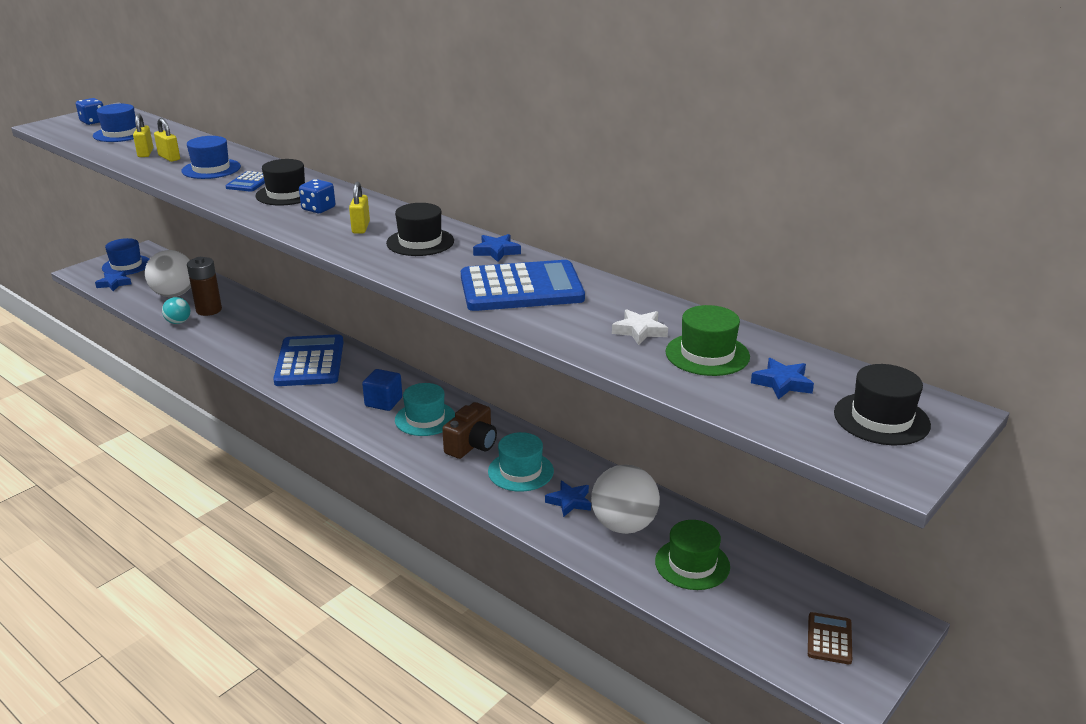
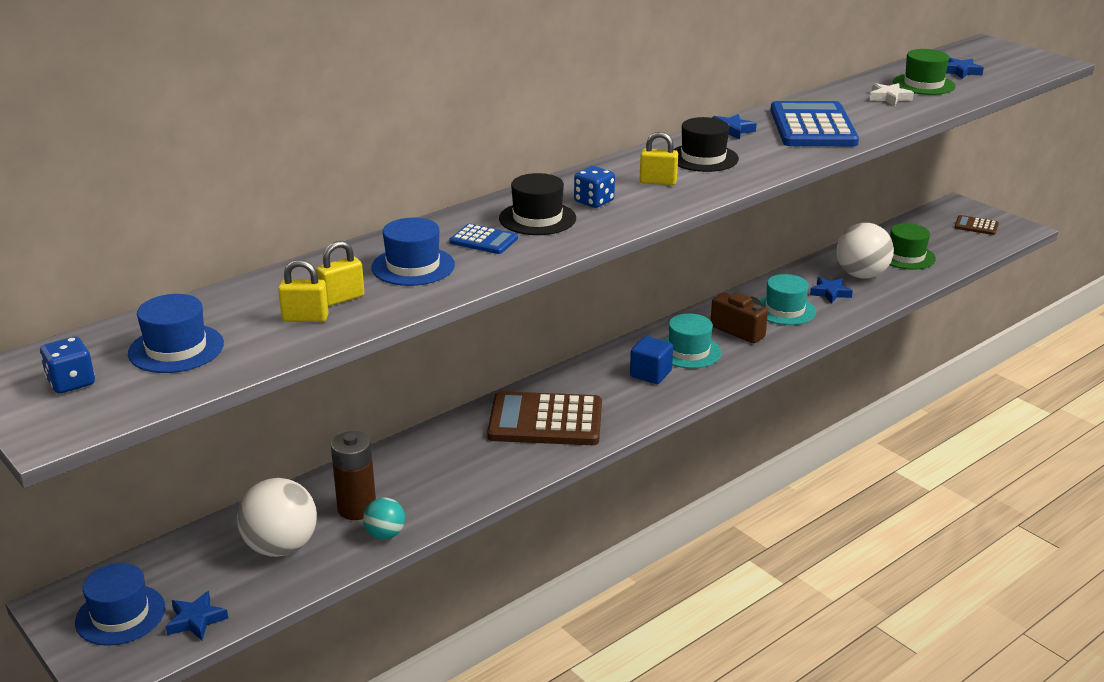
camera: 80 degrees left, 0 degrees up
blue calculator [273,334,344,386] -> brown calculator [487,391,602,445]
black hat [834,364,931,445] -> none

